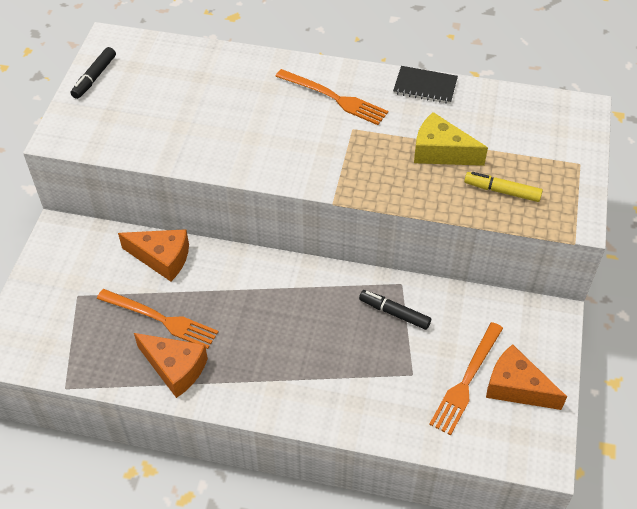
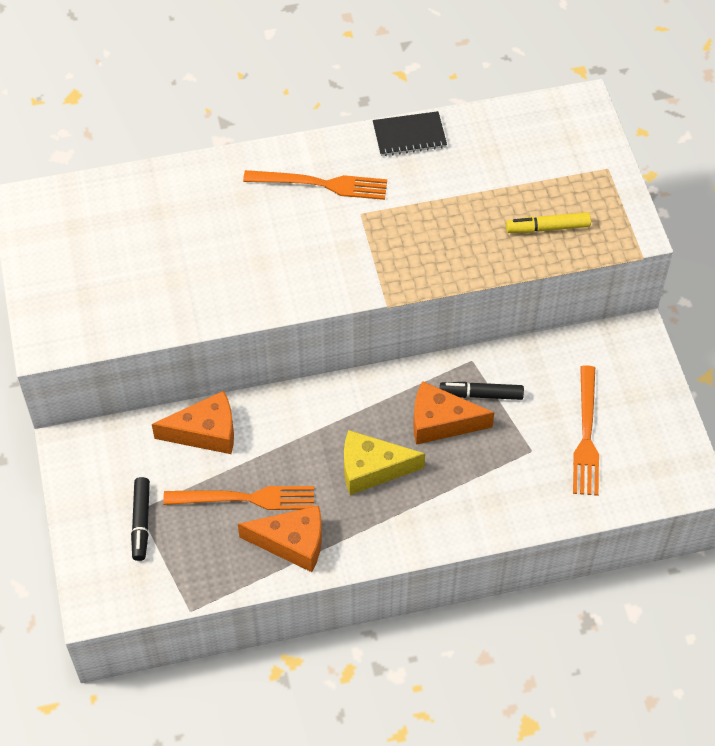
camera: 25 degrees left, 5 degrees up
black marker [71,47,116,99] -> black marker moved to [131,477,150,561]
yellow cheese [414,112,488,166] -> yellow cheese moved to [344,430,425,495]
orange cheese [486,344,567,410] -> orange cheese moved to [413,381,494,445]

